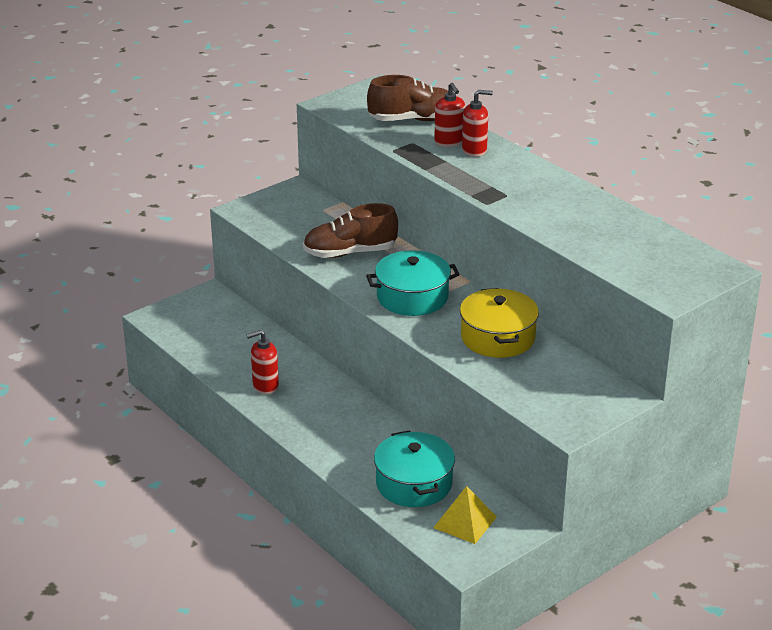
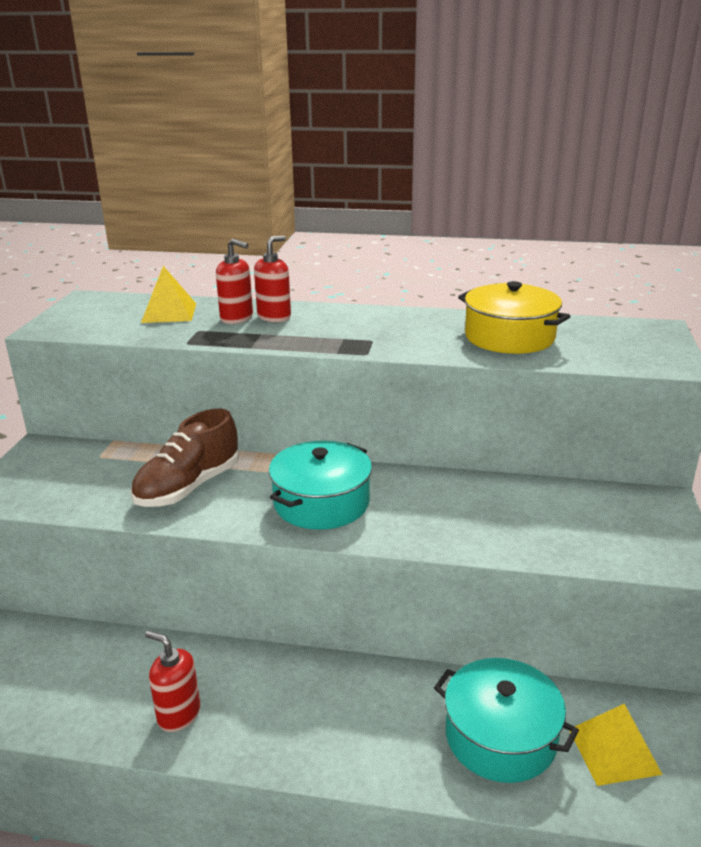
camera: 40 degrees left, 5 degrees down
red soap dispenser [246,330,279,394] -> red soap dispenser turned 90 degrees clockwise [145,631,200,732]
brown shoe [367,75,448,121] -> yellow pyramid [141,266,196,323]
yellow pot [460,288,539,358] -> yellow pot moved to [458,281,571,354]

